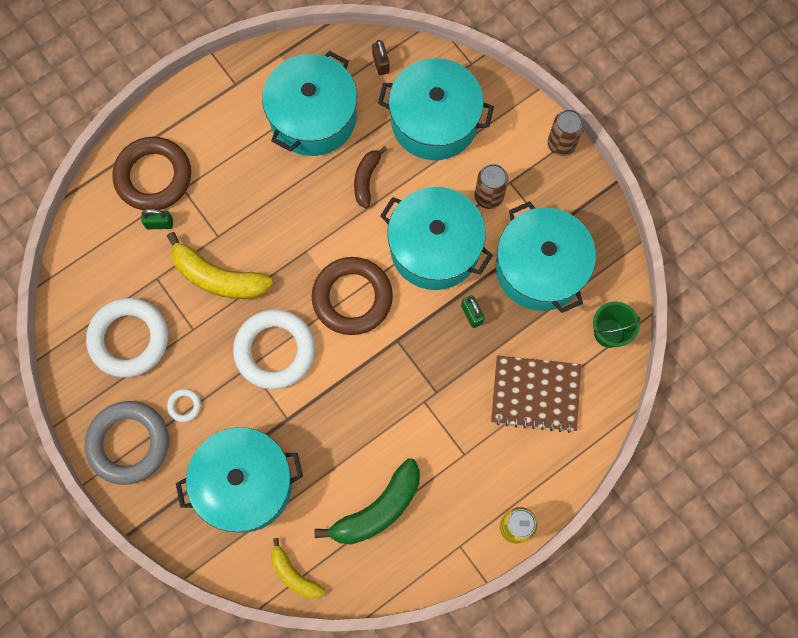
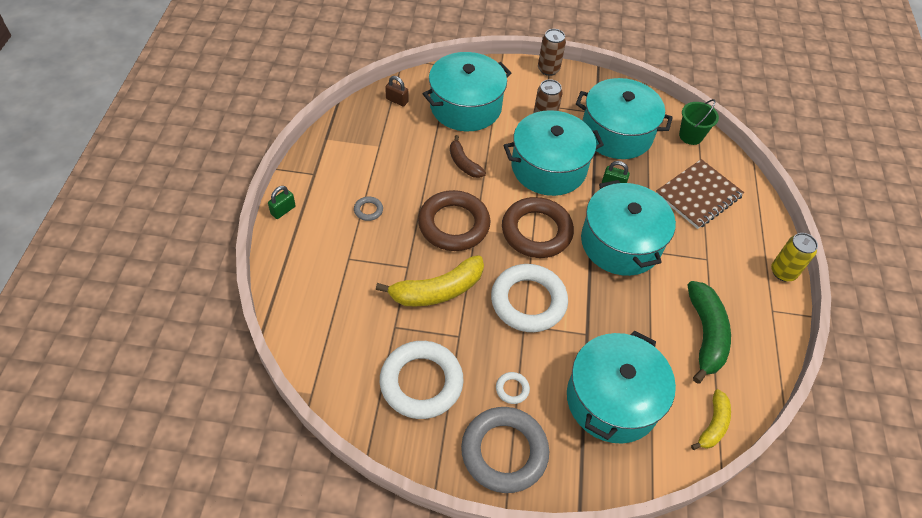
camera: 50 degrees left, 20 degrees down
brown ring [113,136,191,211] -> brown ring moved to [418,190,490,251]
green padlock [141,209,173,229] -> green padlock moved to [268,186,295,219]
turquoise pot [262,51,357,156] -> turquoise pot moved to [581,180,676,276]
yellow banana [271,538,325,599] -> yellow banana turned 60 degrees counterclockwise [691,389,731,450]
none -> grey ring [354,196,383,221]

